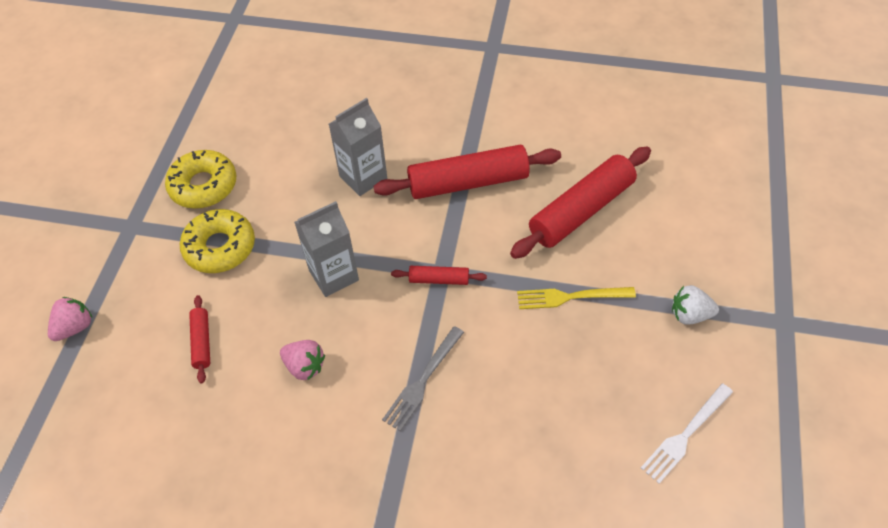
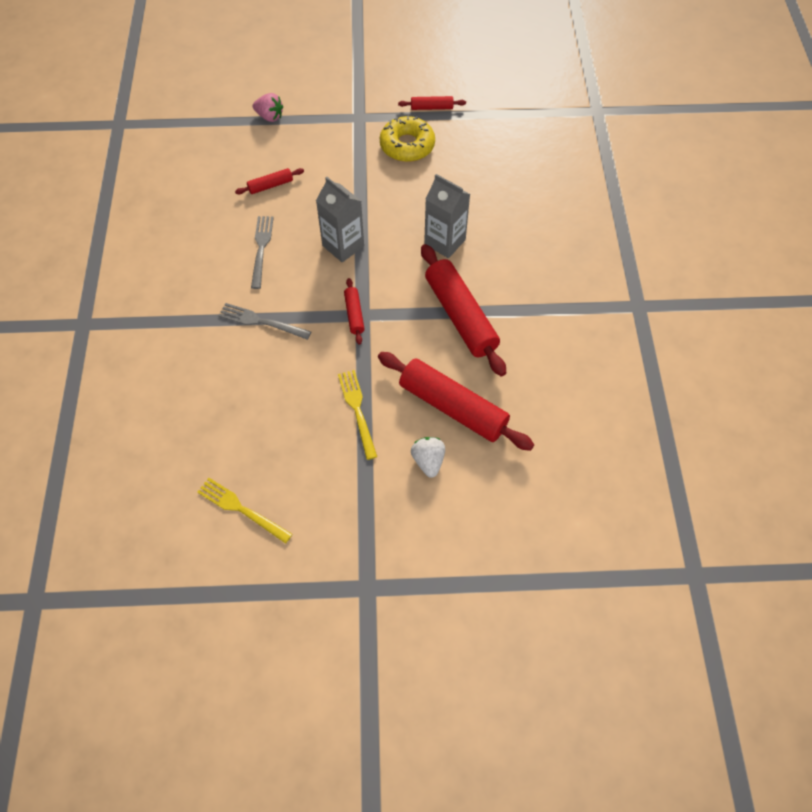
camera: 75 degrees right, 5 degrees up
yellow donut [180,209,255,273] -> none
pink strawberry [280,340,325,381] -> grey fork [251,216,274,289]
white fork [641,384,733,484] -> yellow fork [197,478,292,544]
white strawberry [672,285,719,325] -> white strawberry moved to [411,437,445,478]
none -> red rolling pin [398,96,466,110]

